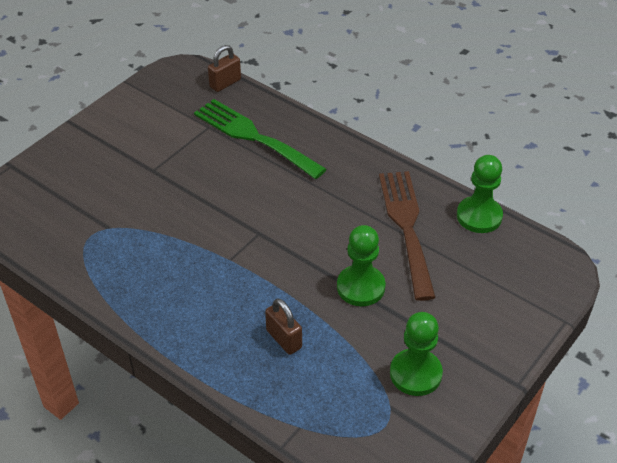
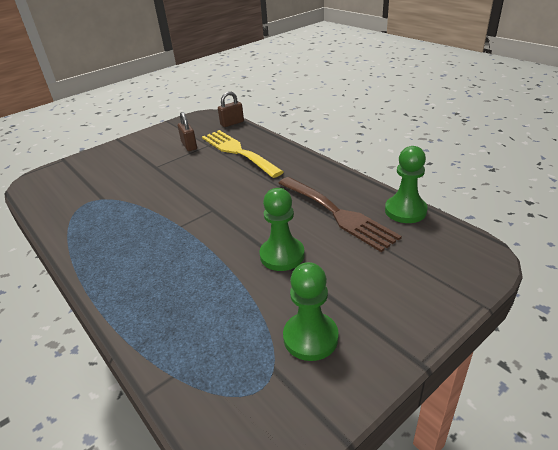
camera: 15 degrees right, 10 degrees down
green fork [194,99,327,179] -> yellow fork [202,130,284,178]
brown padlock [265,298,302,355] -> brown padlock moved to [178,112,197,151]
brown fork [379,171,436,301] -> brown fork turned 135 degrees clockwise [278,177,402,252]

